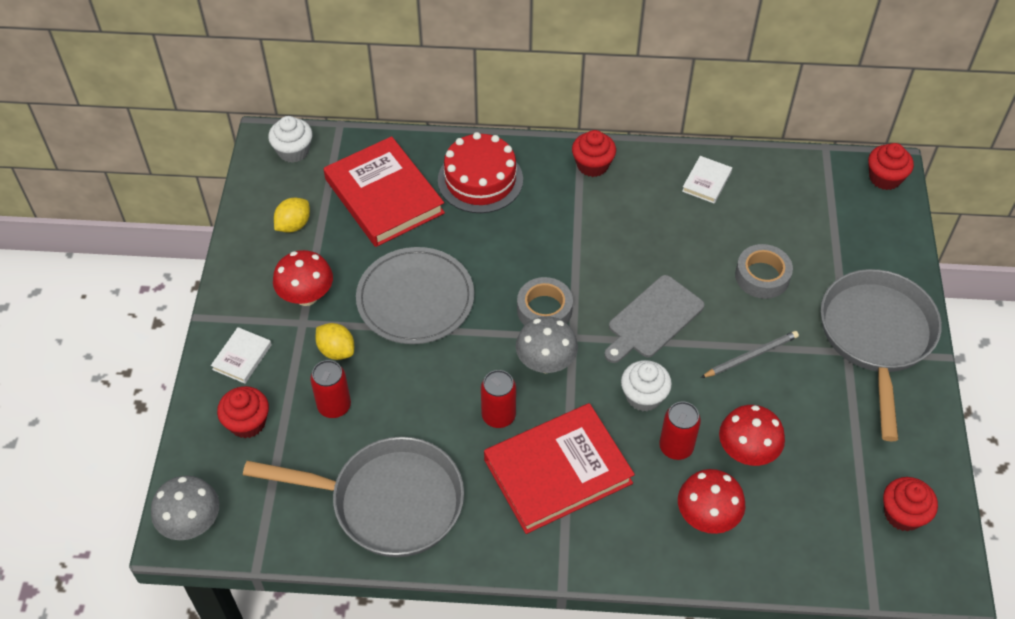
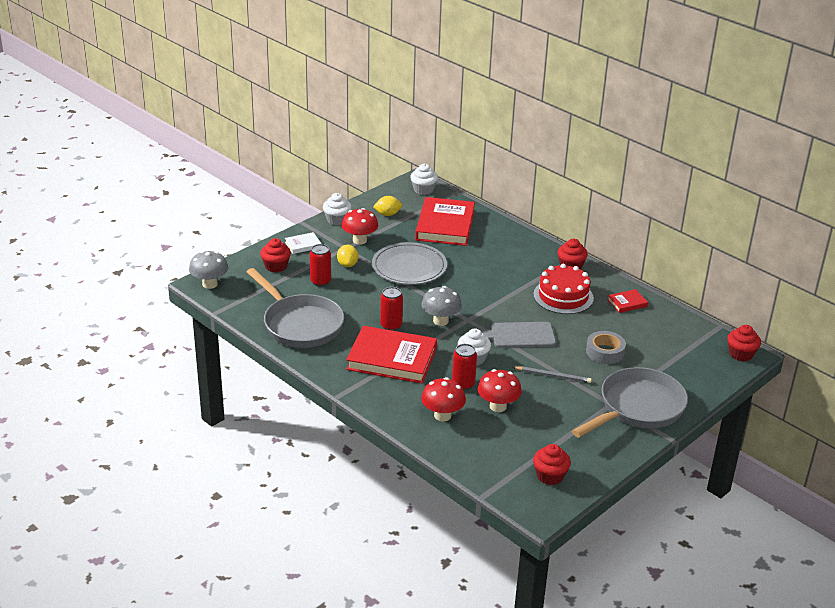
camera: 40 degrees right, 20 degrees down
red cake [438,132,523,213] -> red cake moved to [533,264,594,314]
grey tape [517,277,573,326] -> none
white book [682,156,732,204] -> red book [607,289,648,313]
none -> white cupcake [323,193,352,225]

